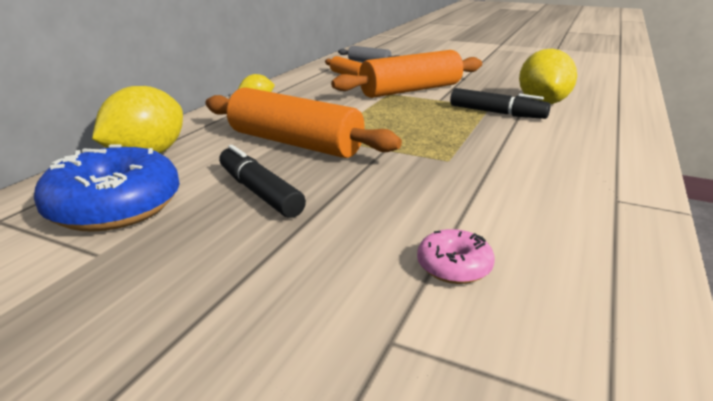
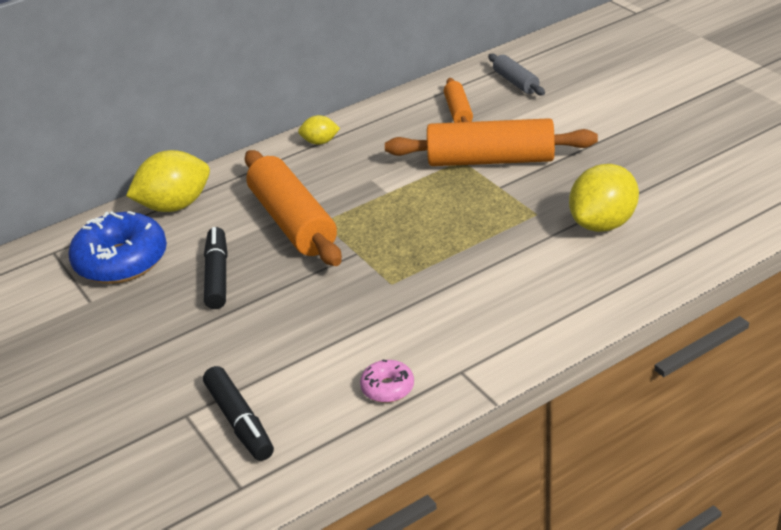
camera: 35 degrees right, 10 degrees up
pink donut [417,229,495,284] -> pink donut moved to [360,360,414,403]
black marker [450,88,551,119] -> black marker moved to [203,366,274,461]

